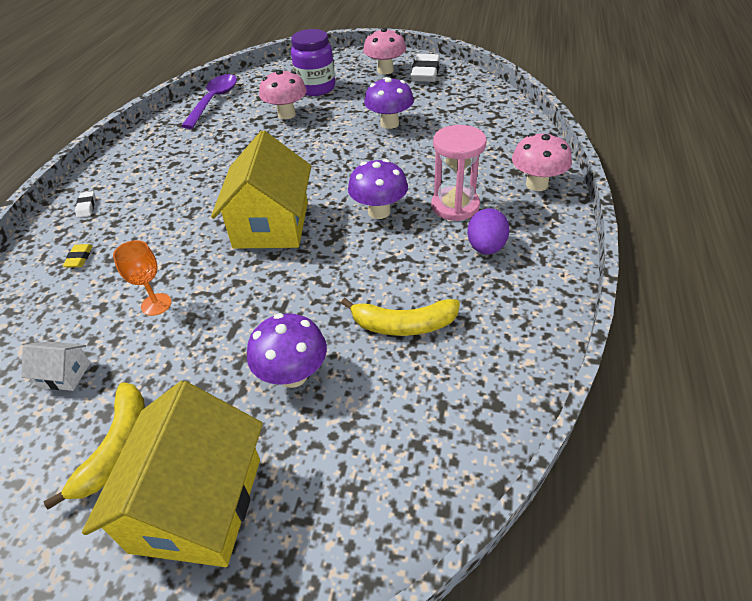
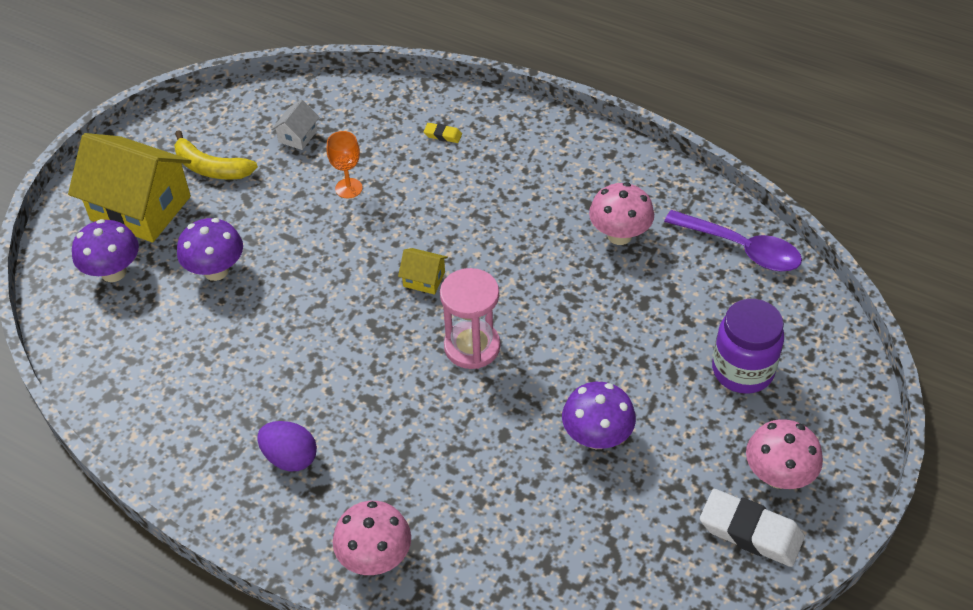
camera: 105 degrees right, 5 degrees up
white eraser [75,191,96,218] -> none
yellow house [211,131,311,249] -> yellow house [398,248,448,295], size x0.43
pink mushroom [259,70,307,119] -> pink mushroom moved to [589,182,654,245]
yellow banana [341,298,460,336] -> none
purple mushroom [348,159,408,219] -> purple mushroom moved to [72,219,139,282]
pink hourglass [431,125,486,221] -> pink hourglass moved to [440,268,500,369]

